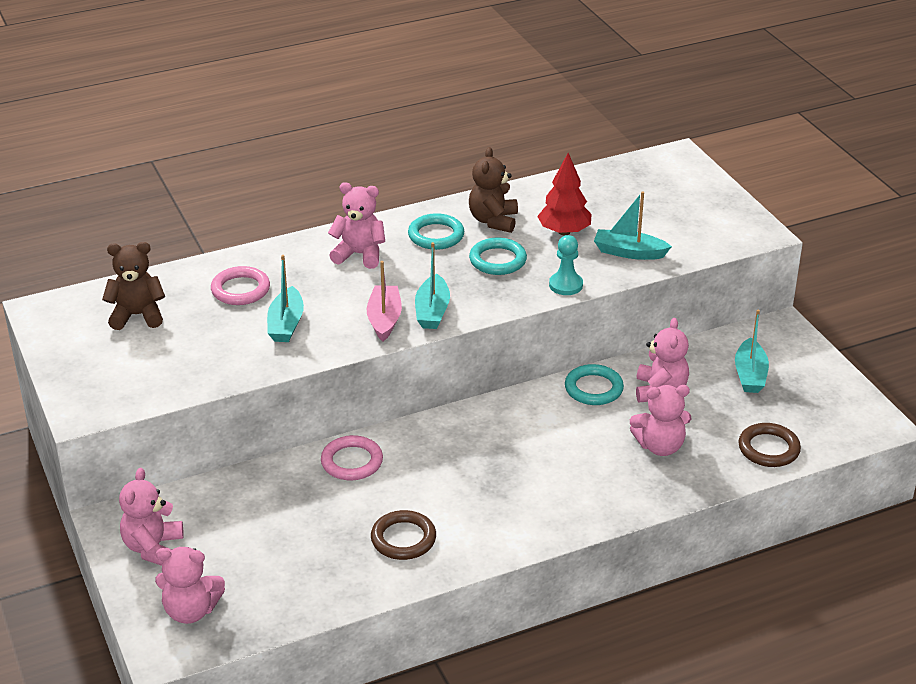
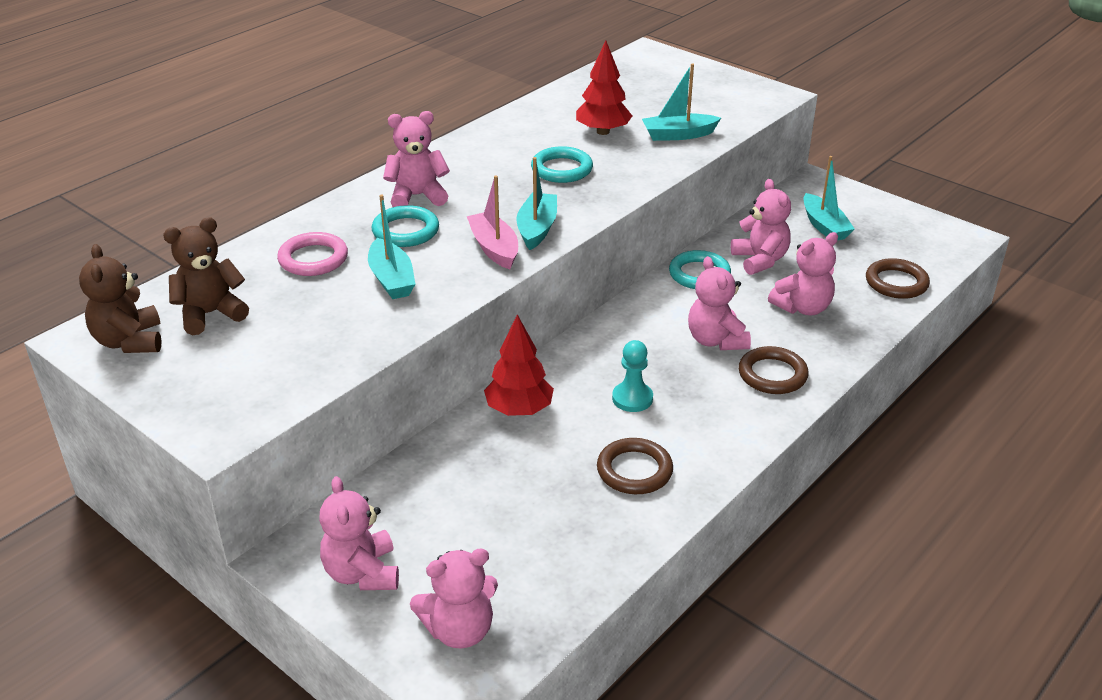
camera: 25 degrees left, 0 degrees up
pink ring [321,435,383,480] -> red tree [484,314,554,416]
turquoise ring [408,213,464,250] -> turquoise ring moved to [372,205,439,247]
turquoise boat [415,242,450,329] -> turquoise boat turned 150 degrees counterclockwise [516,157,557,250]
brown teddy bear [469,147,518,233] -> brown teddy bear moved to [79,244,162,353]
turquoise pawn [549,235,583,295] -> turquoise pawn moved to [612,340,653,412]
none -> pink teddy bear [688,256,751,350]
none -> brown ring [739,346,809,394]

